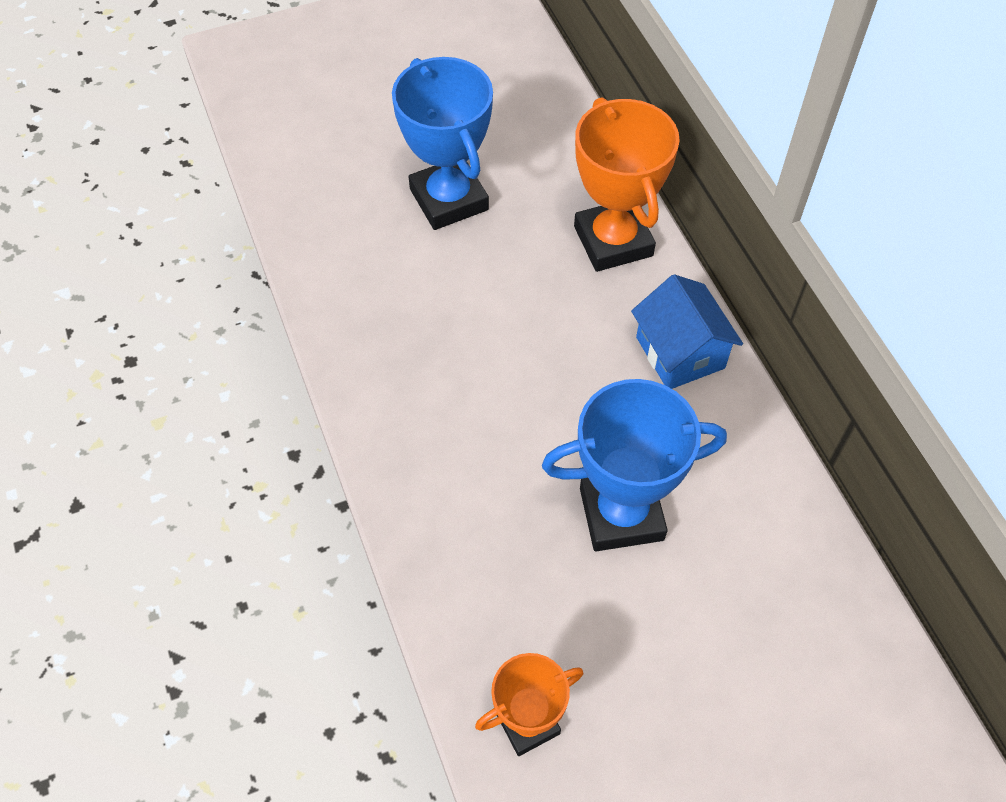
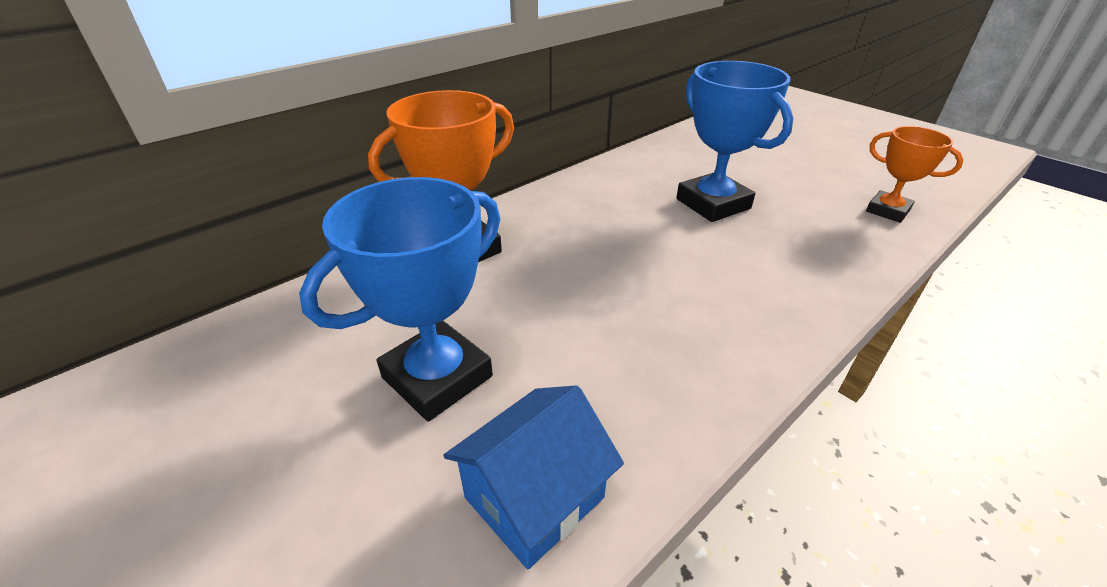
camera: 110 degrees left, 20 degrees down
blue house [631,274,743,389] -> blue house moved to [443,385,624,570]

